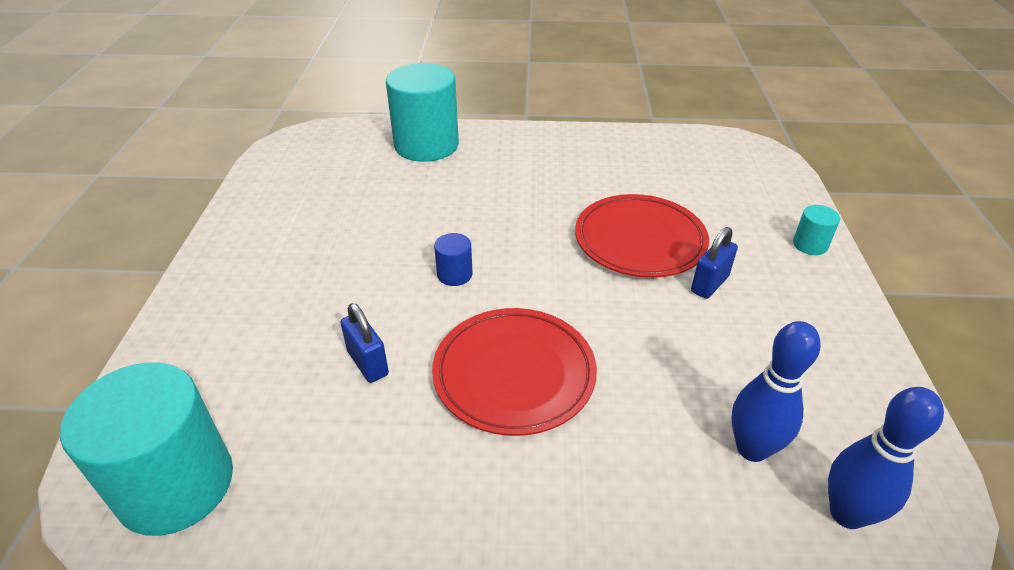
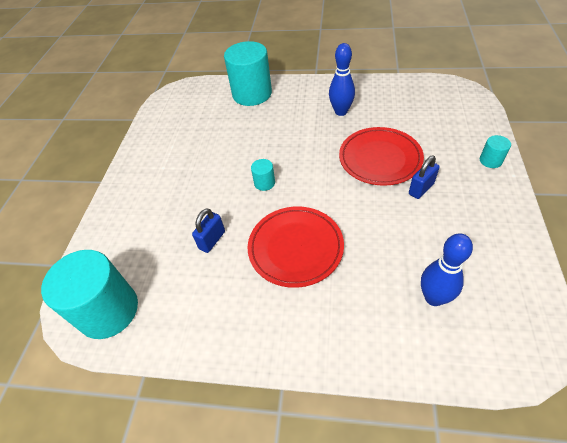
camera: 10 degrees right, 10 degrees up
blue padlock [340,303,389,383] -> blue padlock turned 60 degrees clockwise [192,208,225,253]
blue cylinder [434,233,472,286] -> turquoise cylinder [251,159,275,191]
blue bowling pin [828,387,944,529] -> blue bowling pin moved to [329,43,355,116]

